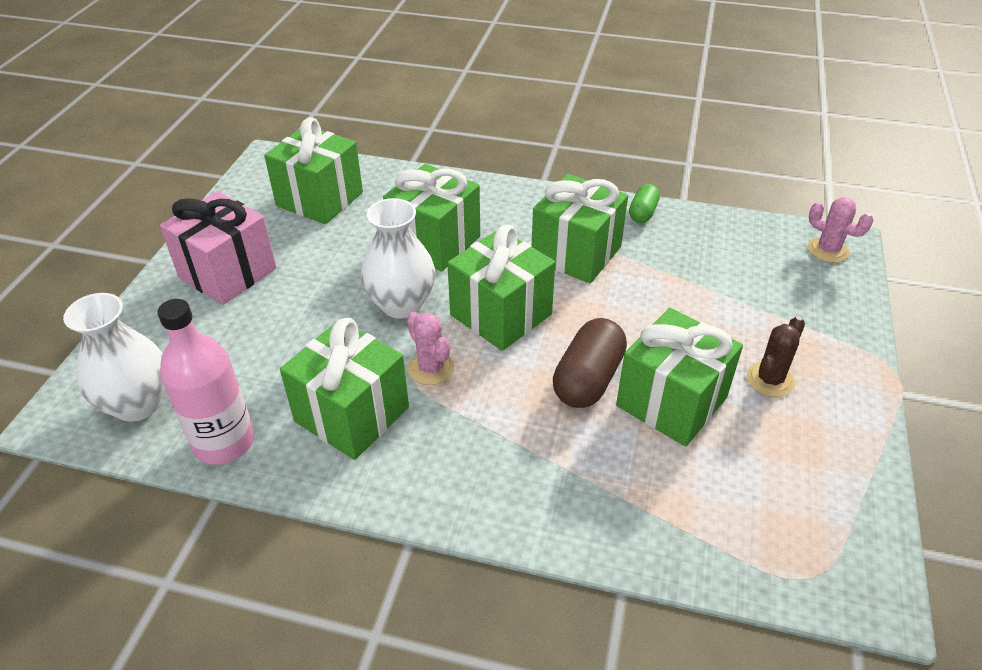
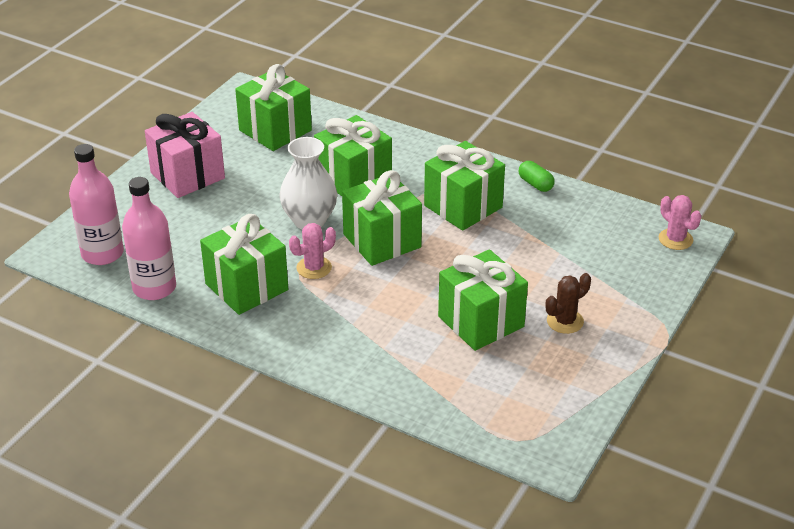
camera: 15 degrees right, 5 degrees down
white vase [63,293,165,422] -> pink bottle [69,144,124,265]
pink cactus [407,312,454,385] -> pink cactus turned 75 degrees clockwise [289,223,336,279]
brown capsule [553,318,627,408] -> none
green capsule [629,184,660,223] -> green capsule turned 75 degrees counterclockwise [519,161,555,192]

